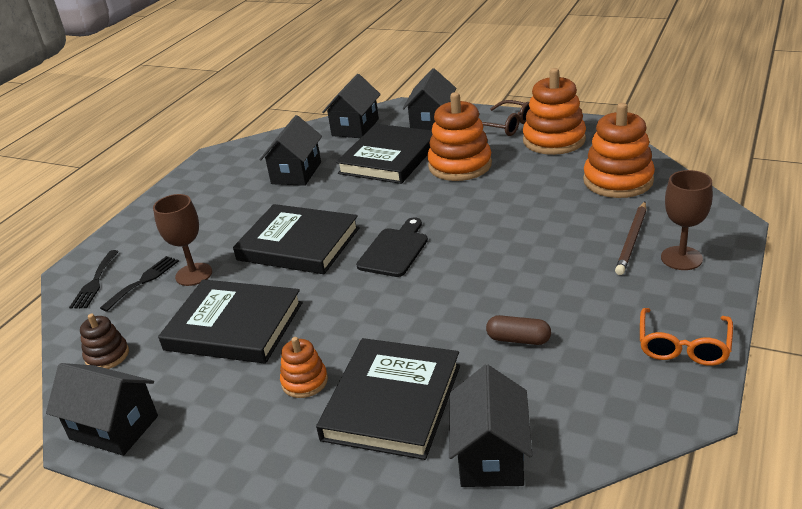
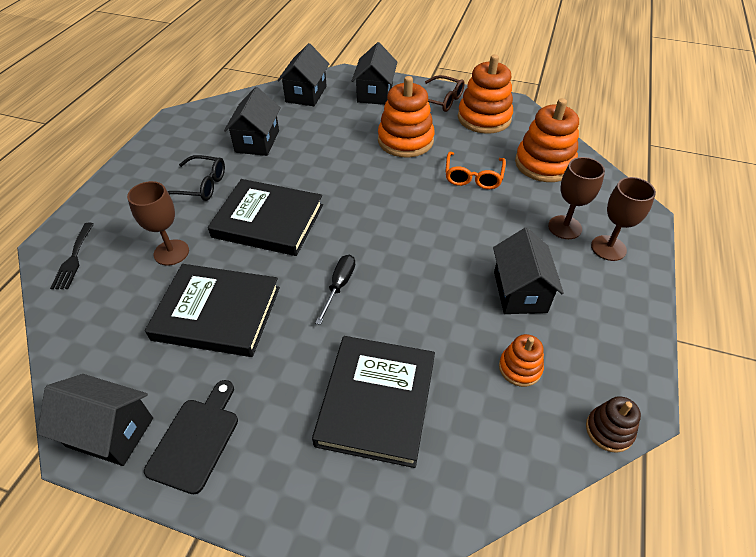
camera: 10 degrees left, 15 degrees up
brown stacking toy [80,314,129,369] -> brown stacking toy moved to [586,396,641,453]
black fork [100,256,179,312] -> none
orange stacking toy [280,337,328,398] -> orange stacking toy moved to [499,334,544,387]
black book [336,124,433,184] -> none
black cutting board [356,217,428,277] -> black cutting board moved to [144,380,238,494]
black house [449,365,532,487] -> black house moved to [493,228,564,314]
brown capsule [486,315,551,345] -> none
brown pencil [615,202,646,275] -> brown goblet [548,157,605,239]
orange glasses [640,308,733,366] -> orange glasses moved to [445,152,506,189]
none -> black glasses [167,155,225,201]
none -> black screwdriver [316,255,355,325]

